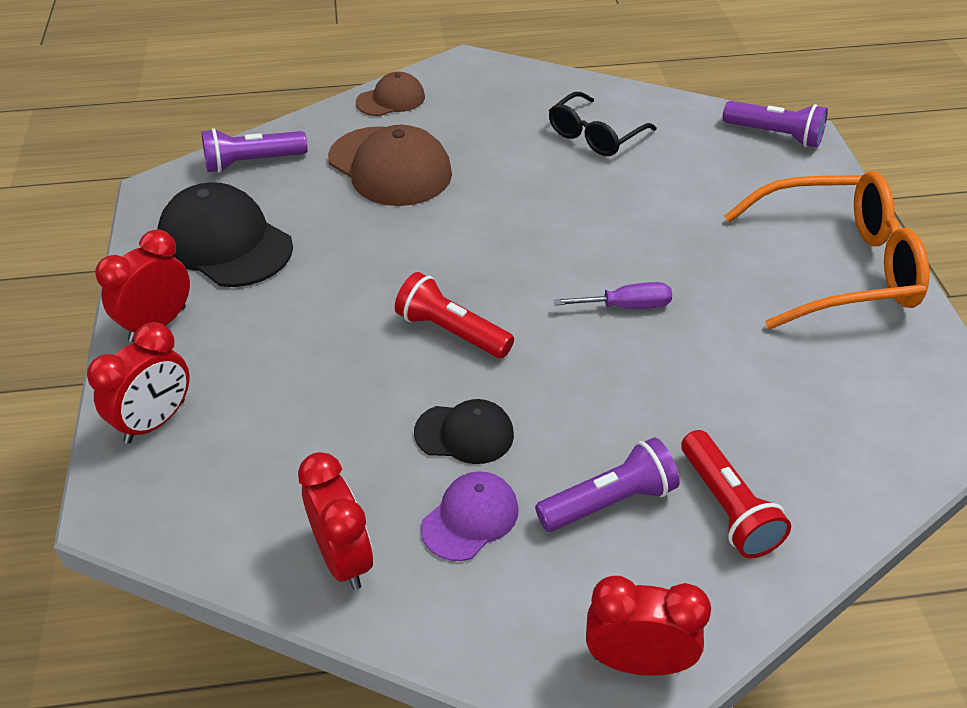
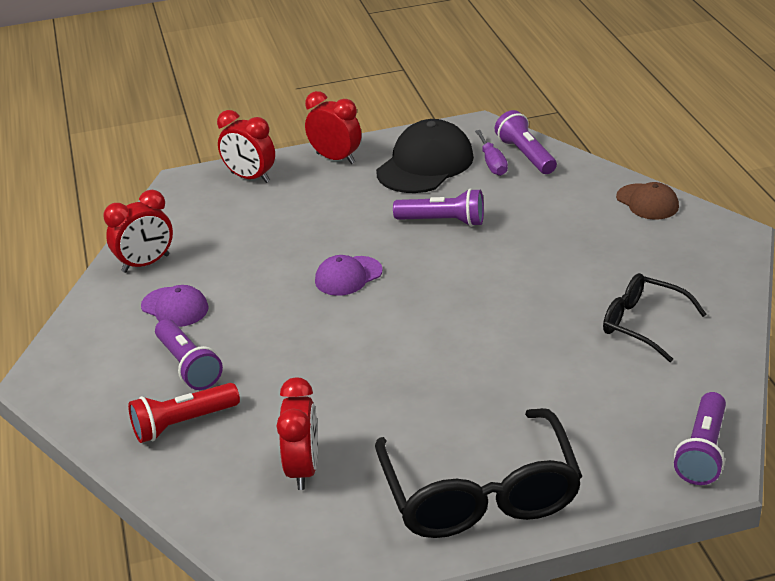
camera: 85 degrees right, 10 degrees down
brown cap [328,125,452,206] -> none
red flashlight [395,272,514,358] -> purple cap [315,255,383,296]
black cap [414,399,514,464] -> none
purple screwdriver [554,282,672,309] -> purple screwdriver moved to [475,130,508,176]
red clock [586,576,711,676] -> red clock moved to [276,377,318,490]
orange glasses [724,171,930,329] -> black glasses [375,408,582,538]
none -> purple flashlight [393,188,484,227]

